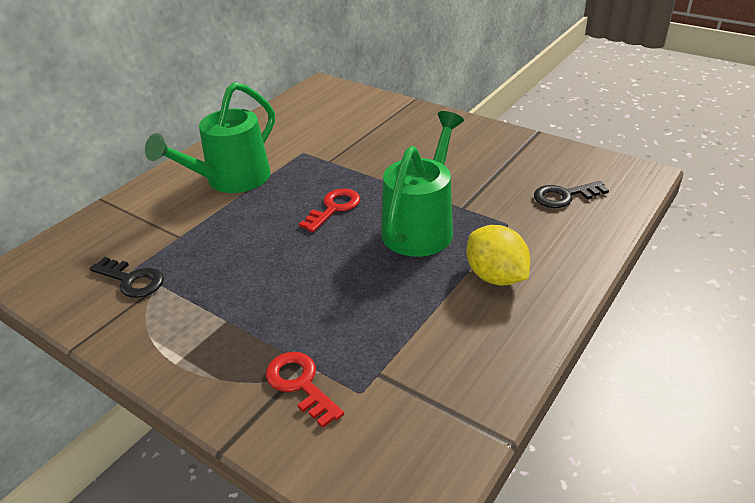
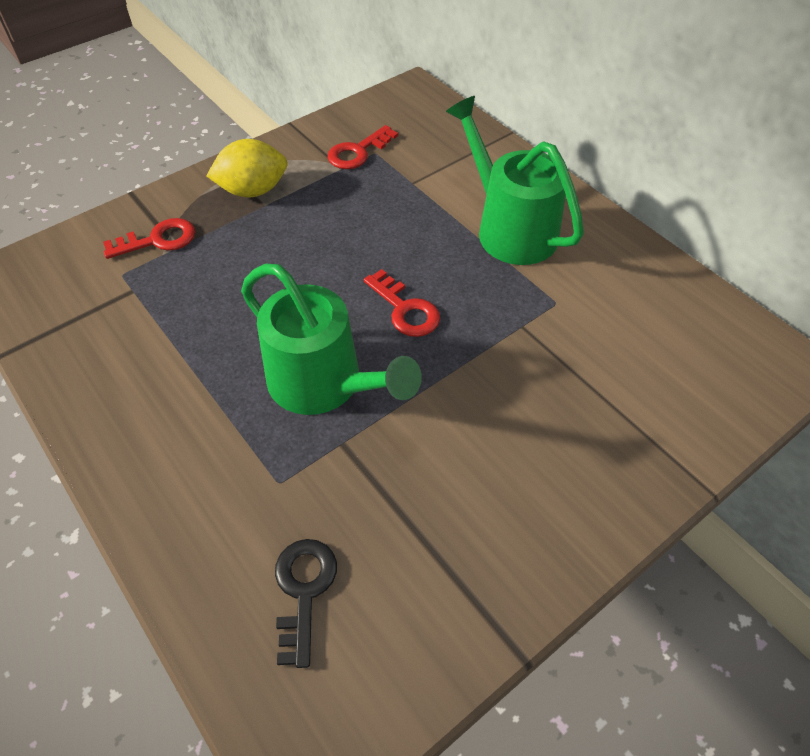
camera: 105 degrees right, 15 degrees up
black key [89,257,164,298] -> red key [327,125,398,169]
yellow lemon [466,225,530,286] -> yellow lemon moved to [206,139,288,197]

